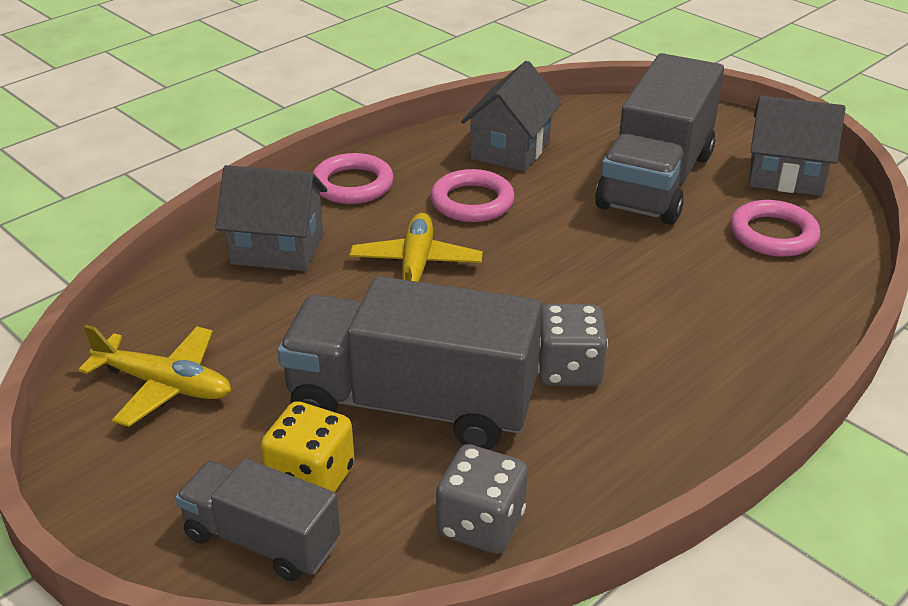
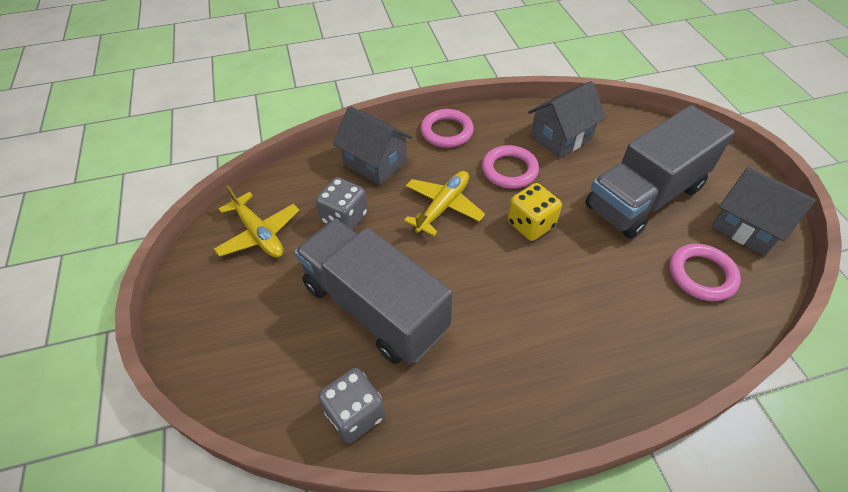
camera: 30 degrees right, 15 degrees up
grey truck [176,458,340,582] -> none
yellow dice [260,401,355,492] -> yellow dice moved to [508,183,562,241]
grey dice [538,304,608,386] -> grey dice moved to [316,177,368,230]

